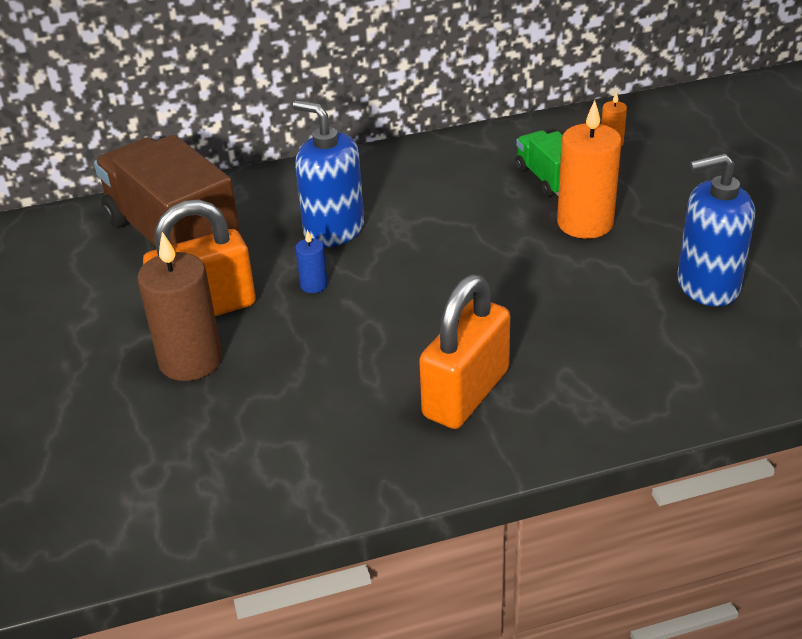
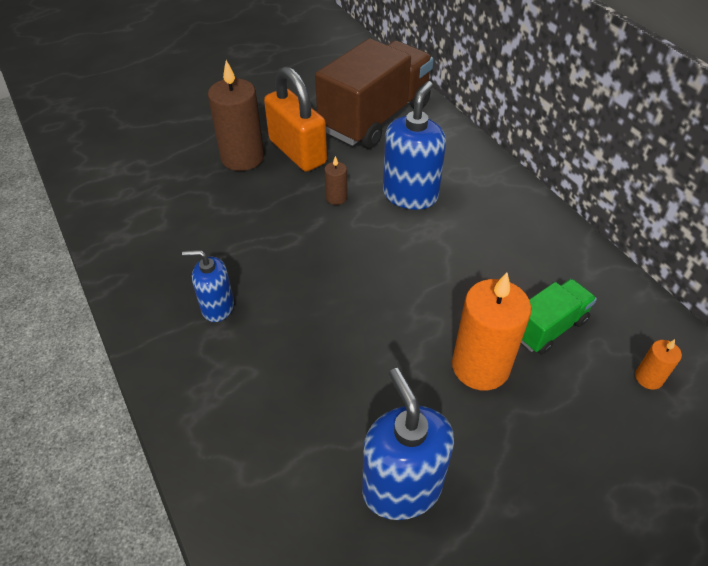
camera: 75 degrees right, 10 degrees up
blue candle [295,230,328,293] -> brown candle [324,156,347,205]
orange padlock [419,274,510,429] -> blue soap dispenser [182,250,234,322]

